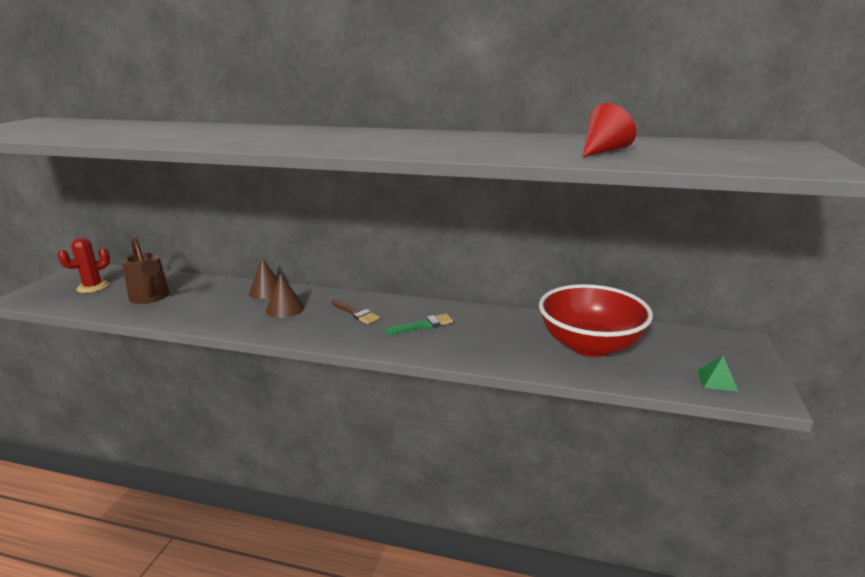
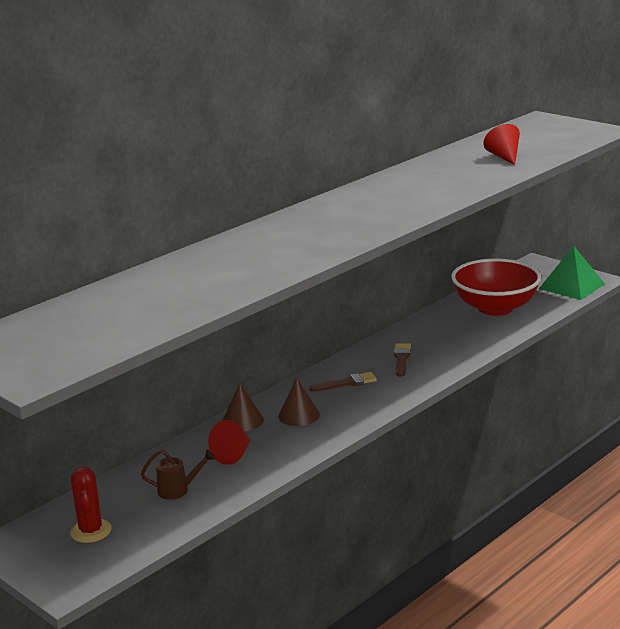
camera: 60 degrees left, 0 degrees up
brown watering can [122,236,170,304] -> brown watering can [141,450,215,500], size x0.62
green brush [385,314,453,335] -> brown brush [394,343,411,377]
green pyramid [697,356,739,392] -> green pyramid [539,246,605,300], size x2.09
none -> red cone [208,420,251,465]

